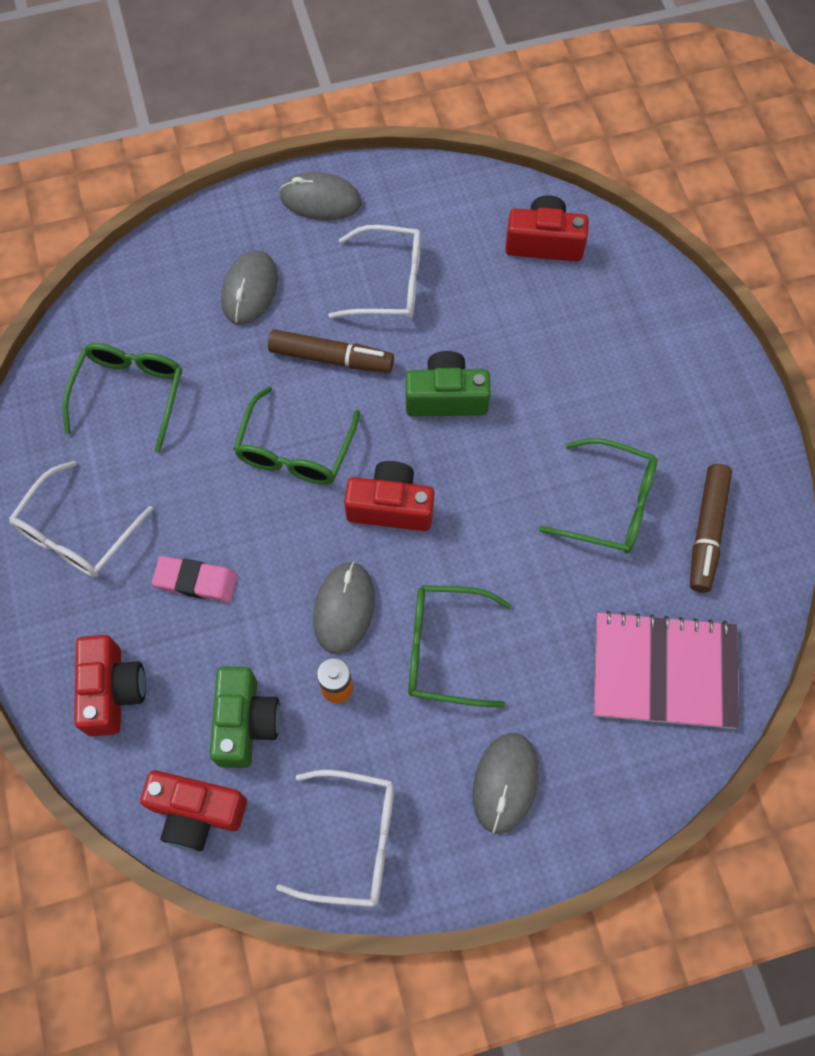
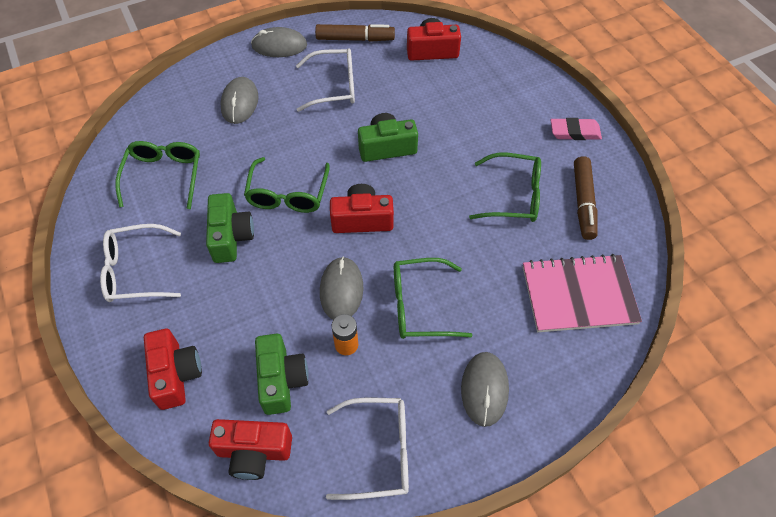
camera: 10 degrees left, 10 degrees down
white glasses [9,461,154,577] -> white glasses turned 60 degrees clockwise [100,224,181,302]
pink eraser [152,556,238,602] -> pink eraser moved to [551,118,602,140]
brown marker [268,330,394,373] -> brown marker moved to [315,24,395,42]
none -> green camera [206,193,254,263]

